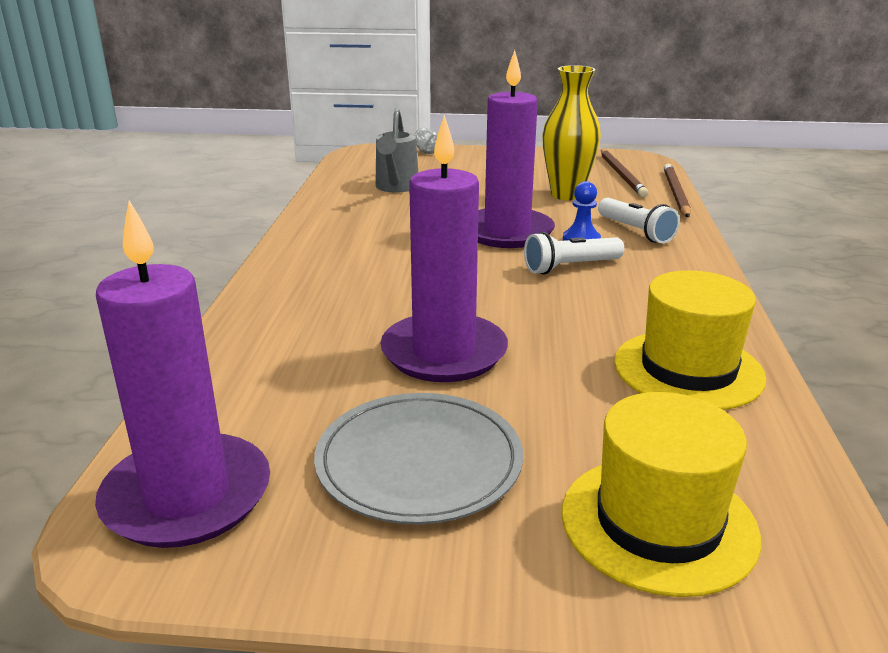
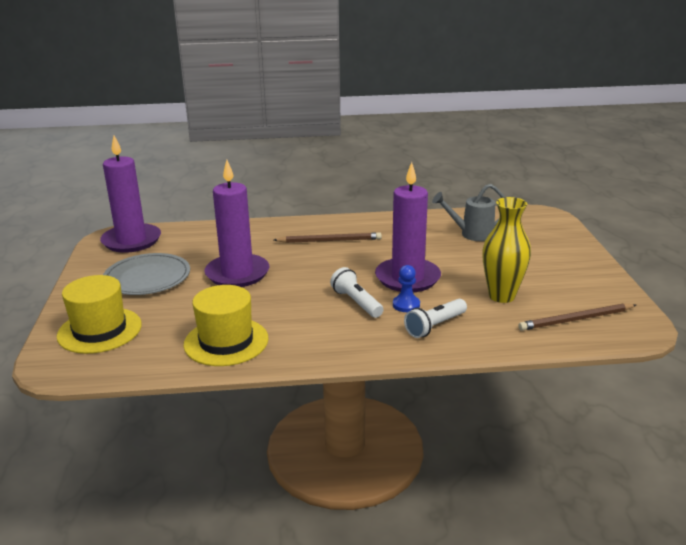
camera: 80 degrees right, 0 degrees up
grey spinning top [415,128,437,154] -> none
brown pencil [664,164,691,217] -> brown pencil moved to [274,232,382,243]

